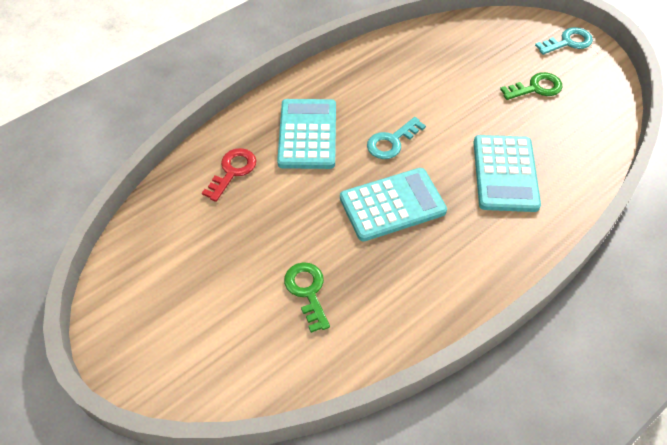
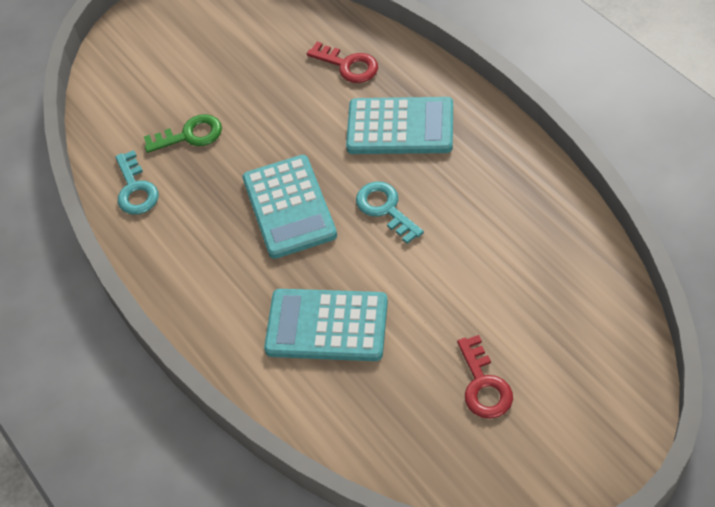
camera: 100 degrees right, 0 degrees up
green key [500,72,563,100] -> red key [457,335,513,419]
turquoise key [535,27,593,55] -> turquoise key moved to [115,150,159,215]

